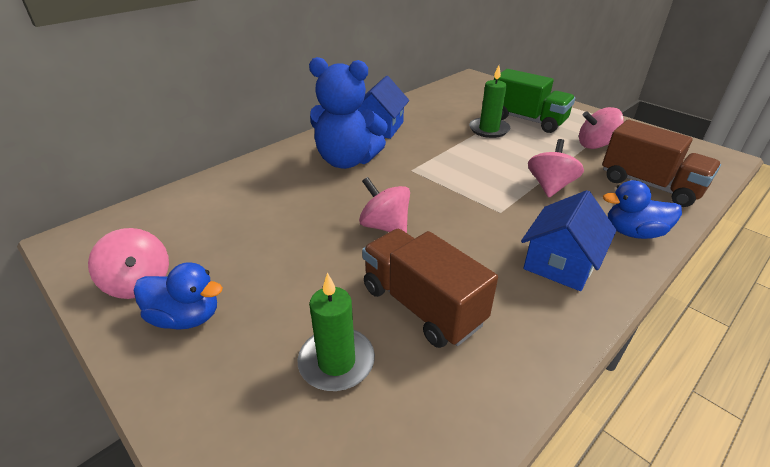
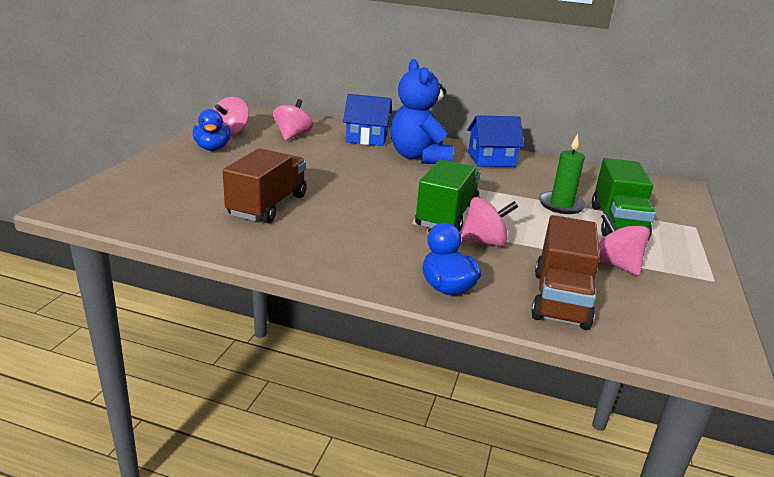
camera: 60 degrees right, 10 degrees down
green candle [298,273,375,391] -> none
pink spinning top [359,177,410,233] -> pink spinning top moved to [273,99,313,141]
blue house [521,190,617,291] -> blue house moved to [343,94,392,146]
none -> green truck [415,159,480,232]

